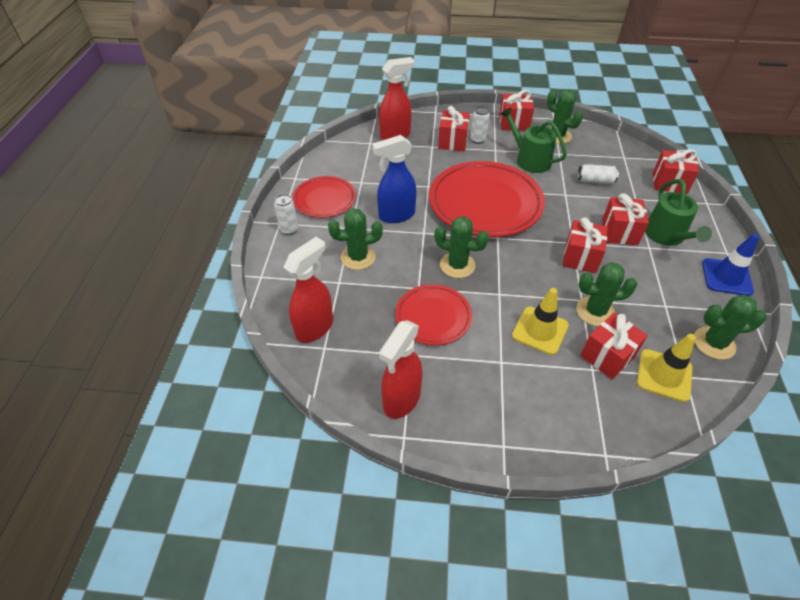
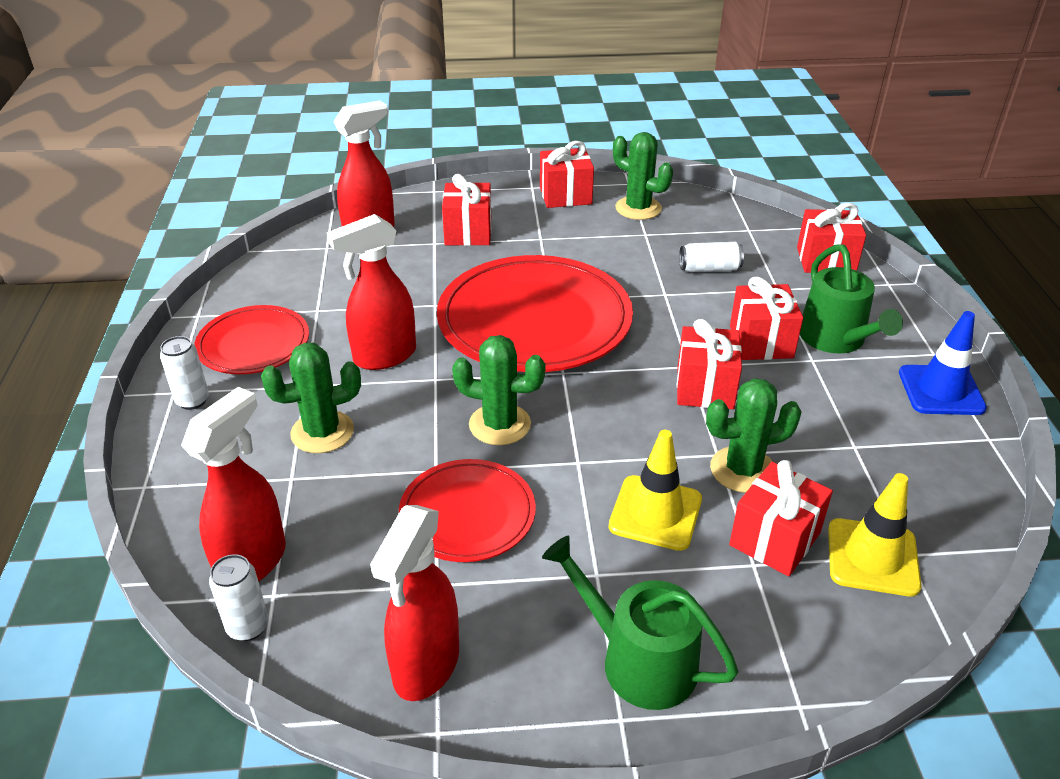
camera: 10 degrees left, 10 degrees down
blue spray bottle [372,135,417,223] -> red spray bottle [327,214,416,370]
white can [471,106,490,144] -> white can moved to [209,554,269,641]
green watering can [500,107,567,173] -> green watering can moved to [542,536,738,710]
green cactus [694,294,767,360] -> none

